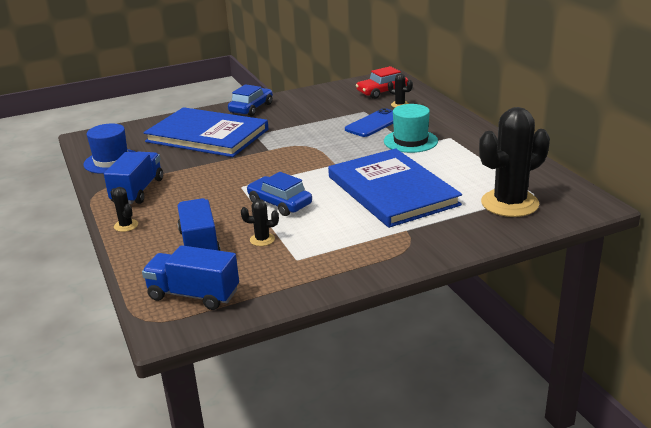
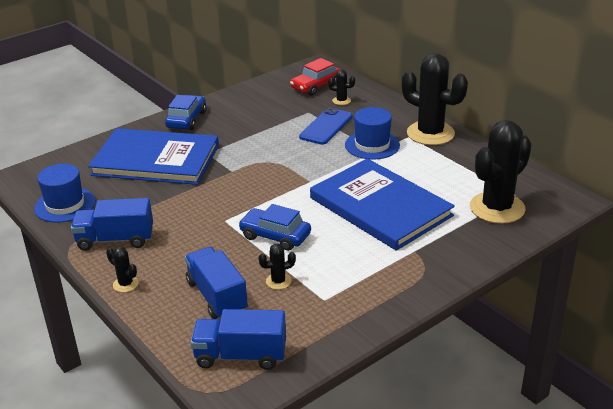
camera: 15 degrees left, 5 degrees up
blue truck [104,152,163,204] -> blue truck turned 90 degrees counterclockwise [71,198,153,251]
turquoise hat [384,104,438,153] -> blue hat [345,107,400,160]
none -> black cactus [402,53,468,145]

